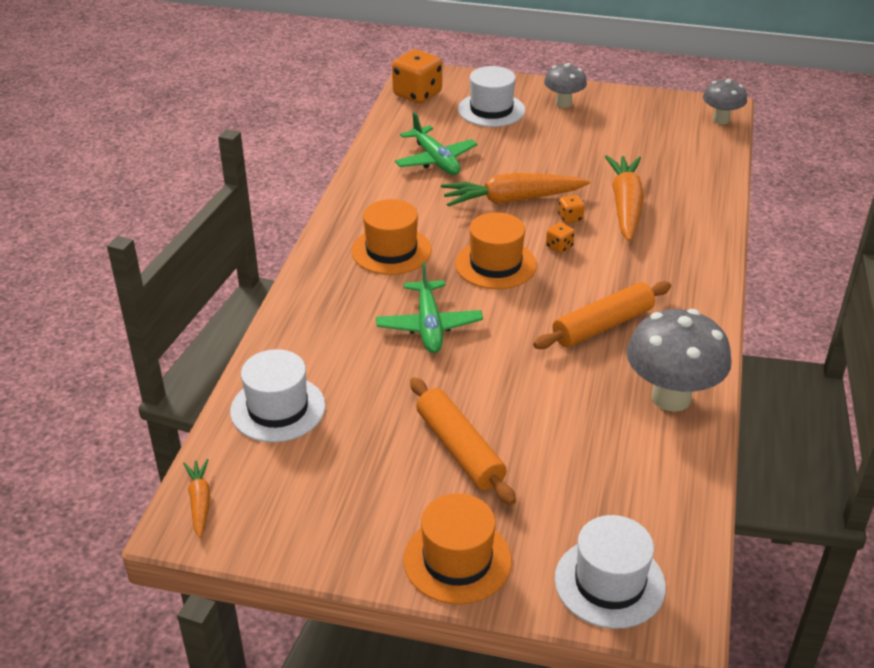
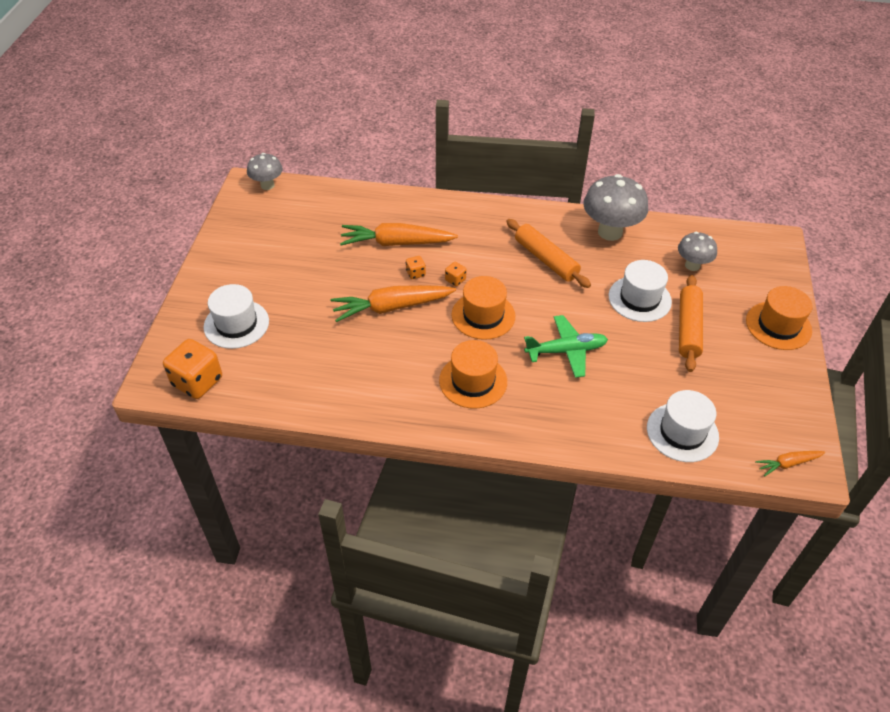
camera: 95 degrees left, 10 degrees up
green plane [395,112,477,175] -> none
orange rolling pin [410,377,516,505] -> orange rolling pin turned 45 degrees counterclockwise [679,275,703,372]
orange carrot [441,173,590,206] -> orange carrot turned 90 degrees clockwise [331,285,456,322]
grey mushroom [544,63,587,108] -> grey mushroom moved to [678,232,717,271]
white hat [555,515,666,629] -> white hat moved to [608,260,672,322]

